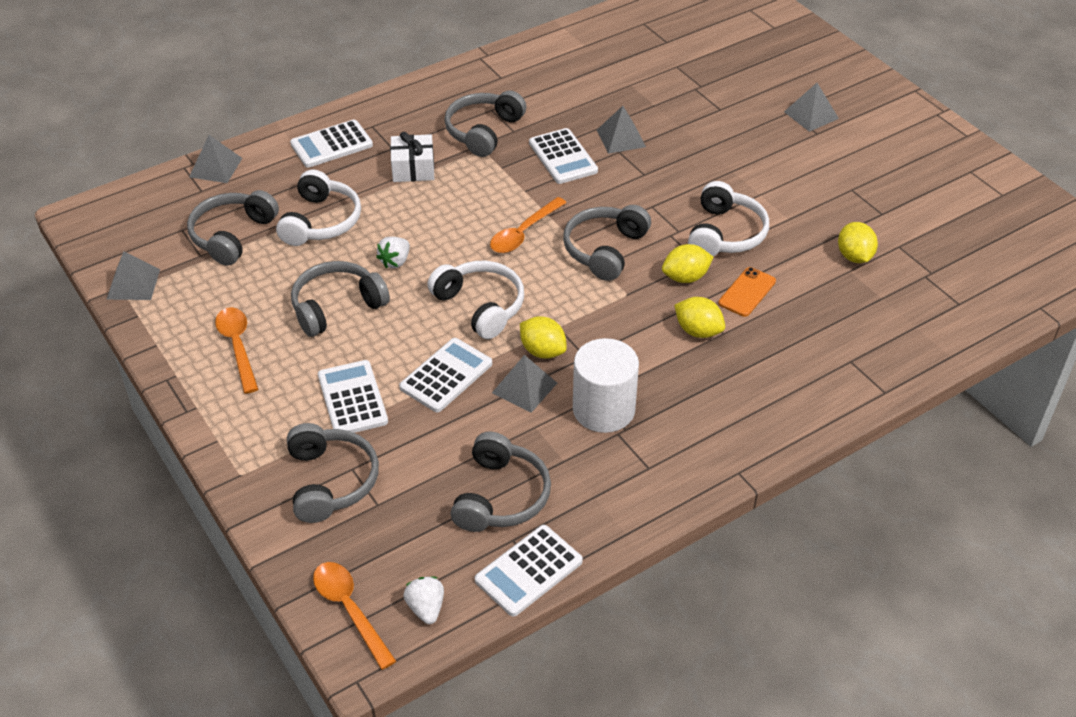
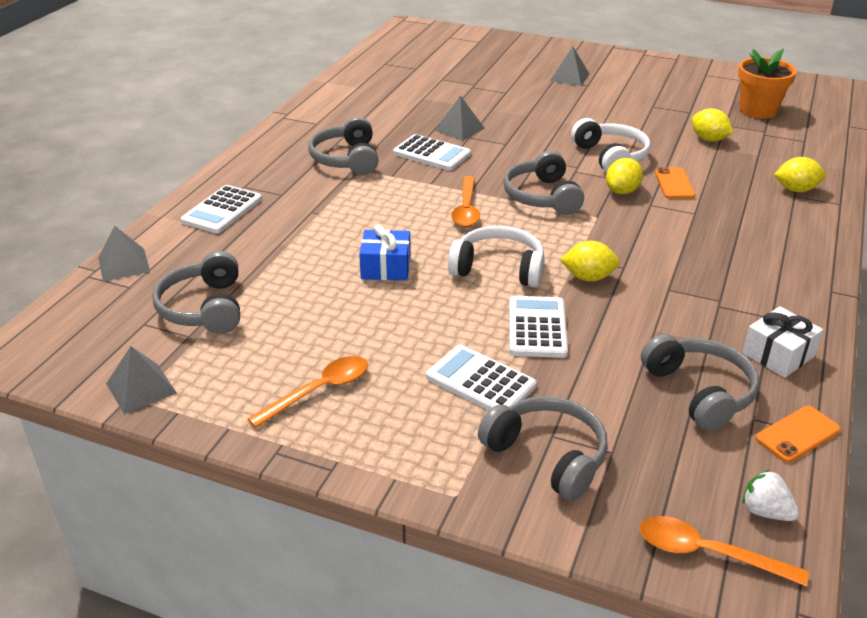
camera: 35 degrees left, 10 degrees down
orange spoon [215,307,258,394] -> orange spoon turned 105 degrees clockwise [247,356,368,428]
white headphones [276,170,361,246] -> none
grey headphones [291,261,390,337] -> none
white strawberry [376,237,410,269] -> blue gift [359,224,411,281]
white gift [390,132,434,182] -> white gift moved to [742,306,823,378]
white calculator [475,525,583,617] -> orange phone [755,406,841,463]
grey pyramid [492,355,557,413] -> none
white cylinder [573,338,639,433] -> none
yellow lemon [674,297,725,338] -> yellow lemon moved to [774,157,826,192]
none -> orange flower pot [738,49,797,119]

